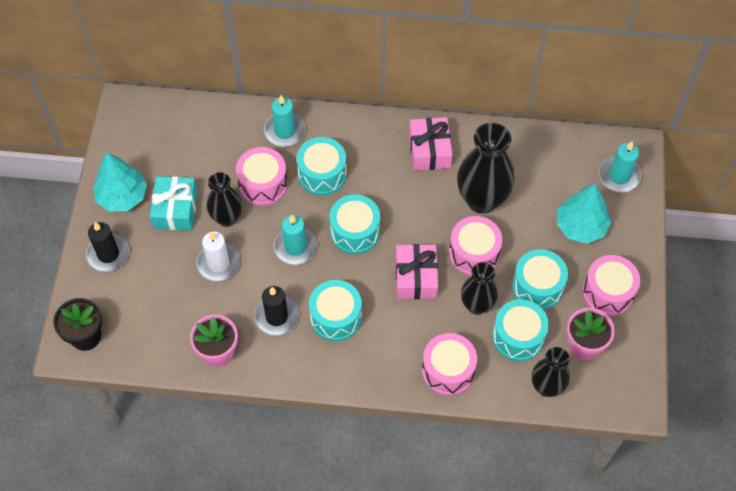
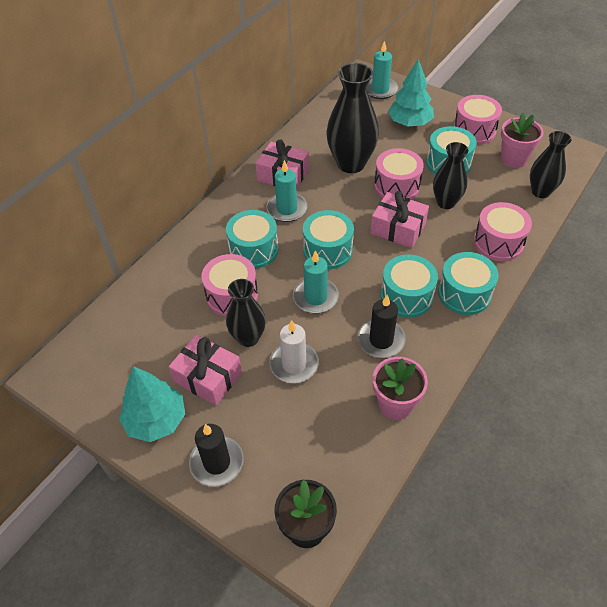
camera: 60 degrees left, 10 degrees down
turquoise gift [150,176,198,231] -> pink gift [169,334,242,406]
turquoise candle [264,95,306,147] -> turquoise candle moved to [266,160,308,222]
turquoise drum [492,299,549,361] -> turquoise drum moved to [438,252,499,315]

